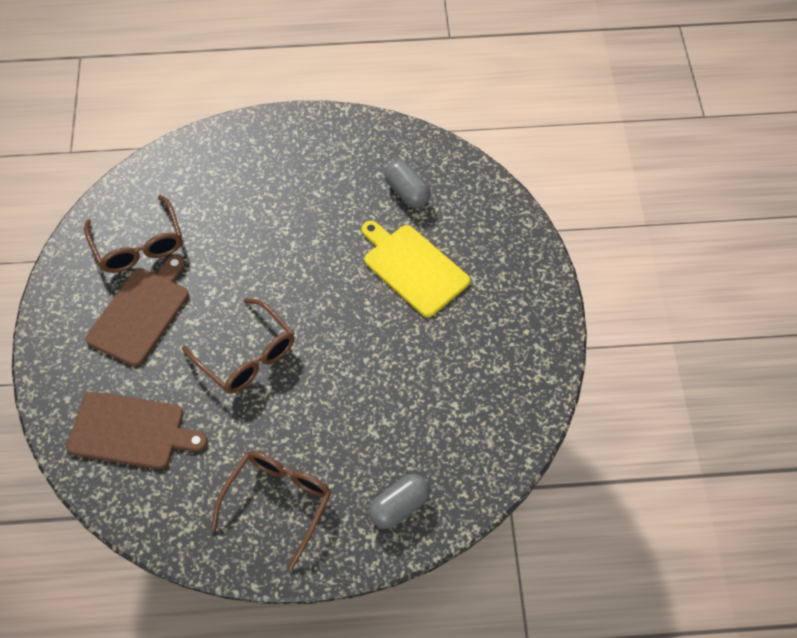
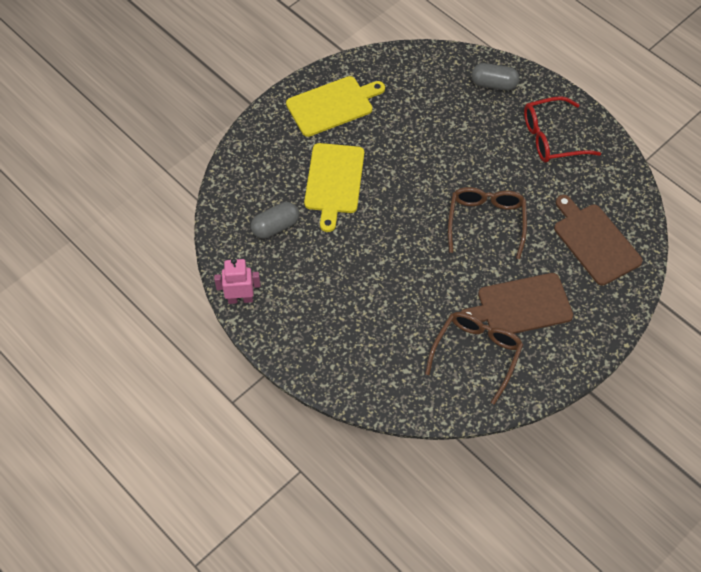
camera: 130 degrees left, 0 degrees up
brown glasses [211,451,331,569] -> red glasses [524,96,601,163]
grey capsule [384,160,431,208] -> grey capsule turned 45 degrees clockwise [251,202,299,239]
none -> pink robot [214,258,260,304]
none -> yellow cutting board [286,76,385,137]

